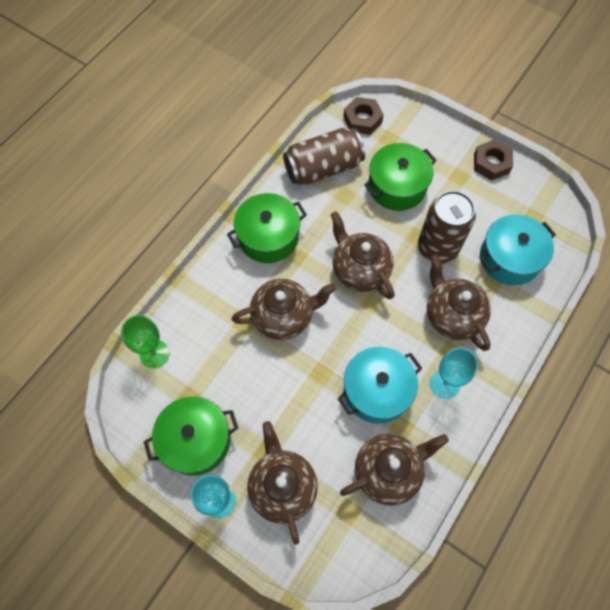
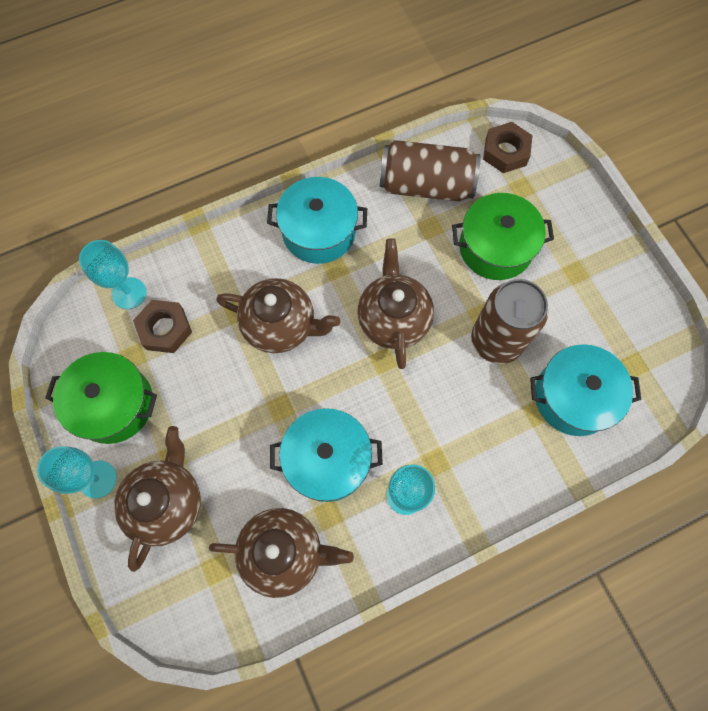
camera: 30 degrees right, 5 degrees up
green goblet [121,315,169,368] -> turquoise goblet [79,240,146,309]
green pot [227,193,307,263] -> turquoise pot [267,177,367,264]
brown teapot [427,254,491,351] -> none
brown nut [474,140,513,181] -> brown nut moved to [133,300,192,353]

